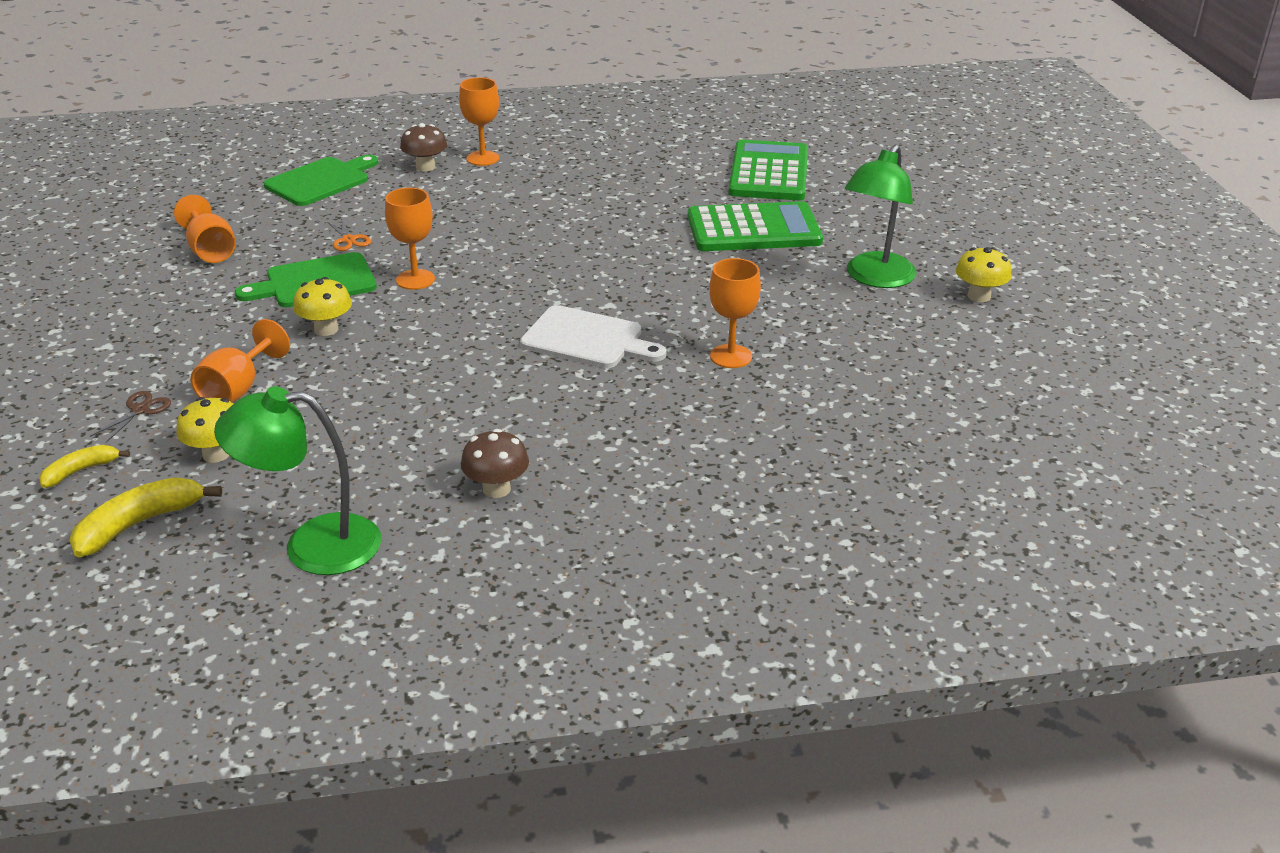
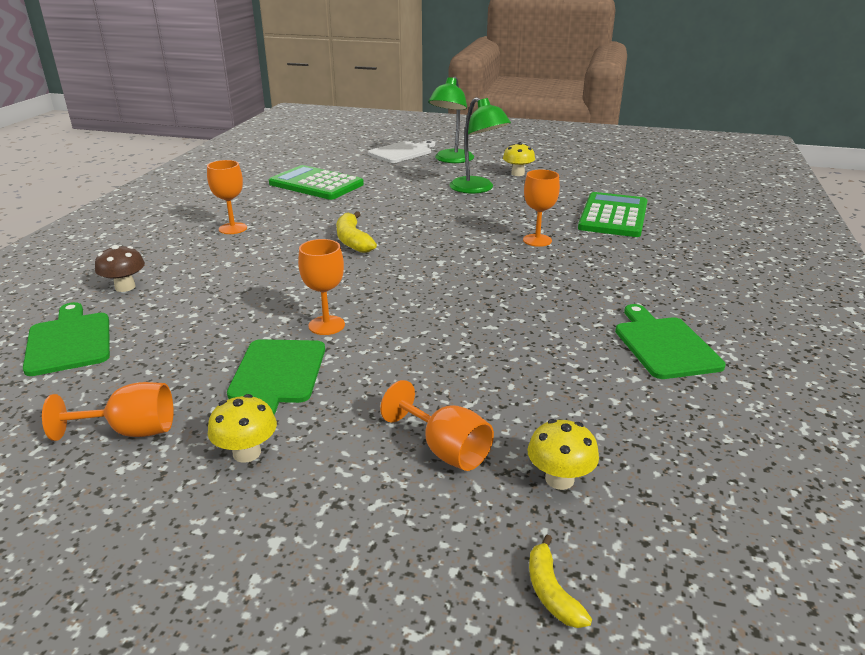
camera: 65 degrees left, 5 degrees down
yellow banana [69,477,222,558] -> yellow banana moved to [336,211,377,253]
brown scissors [90,391,171,443] -> none
green lamp [214,386,381,575] -> green lamp moved to [428,77,474,163]
yellow mushroom [293,277,352,336] -> yellow mushroom moved to [208,394,277,463]
orange scissors [327,218,371,251] -> none
orange goblet [459,77,500,166] -> orange goblet moved to [207,160,247,234]
brown mushroom [461,429,529,498] -> green cutting board [615,304,726,379]
white cutting board [520,305,667,368] -> white cutting board moved to [368,140,435,163]
green calculator [688,201,823,251] -> green calculator moved to [578,192,647,237]

